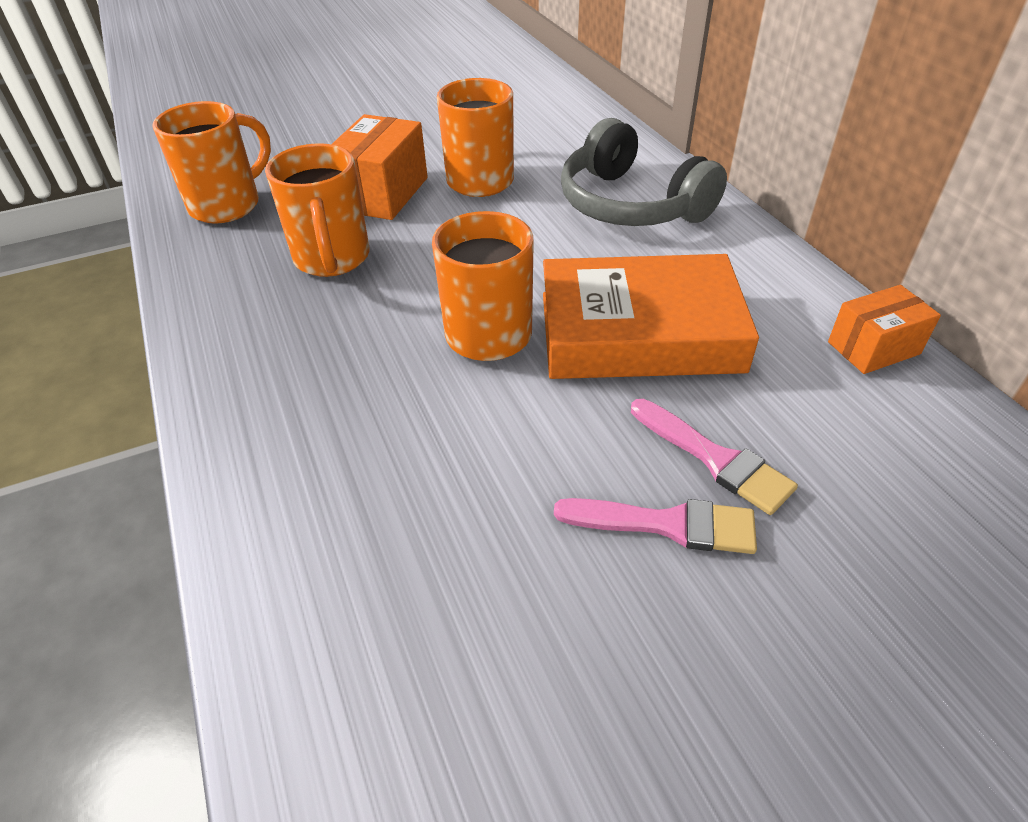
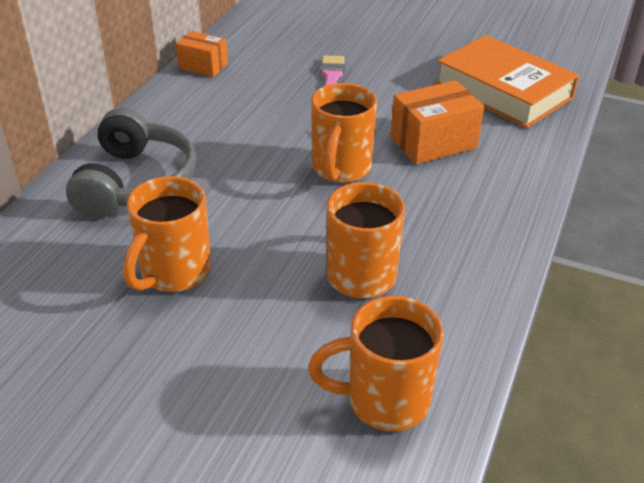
camera: 135 degrees left, 5 degrees down
orange box [331,114,428,220] -> orange box moved to [390,80,484,164]
orange book [543,254,759,379] -> orange book moved to [435,35,579,128]
pink brush [554,498,757,554] -> none

